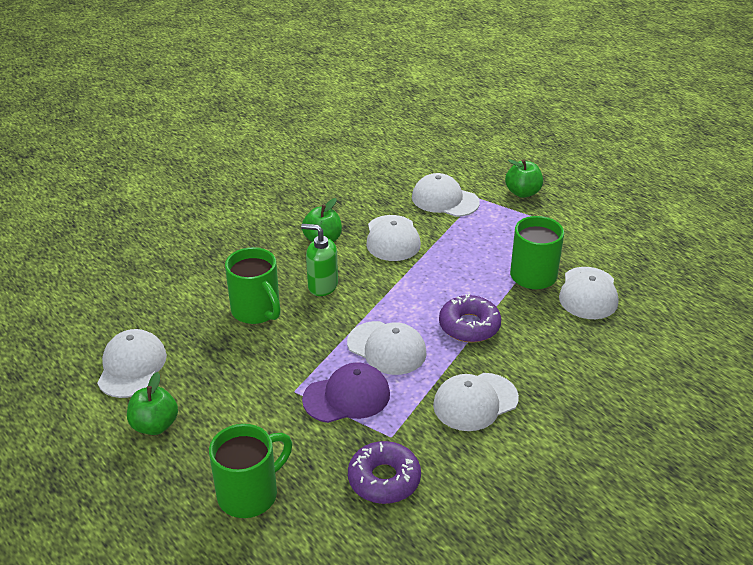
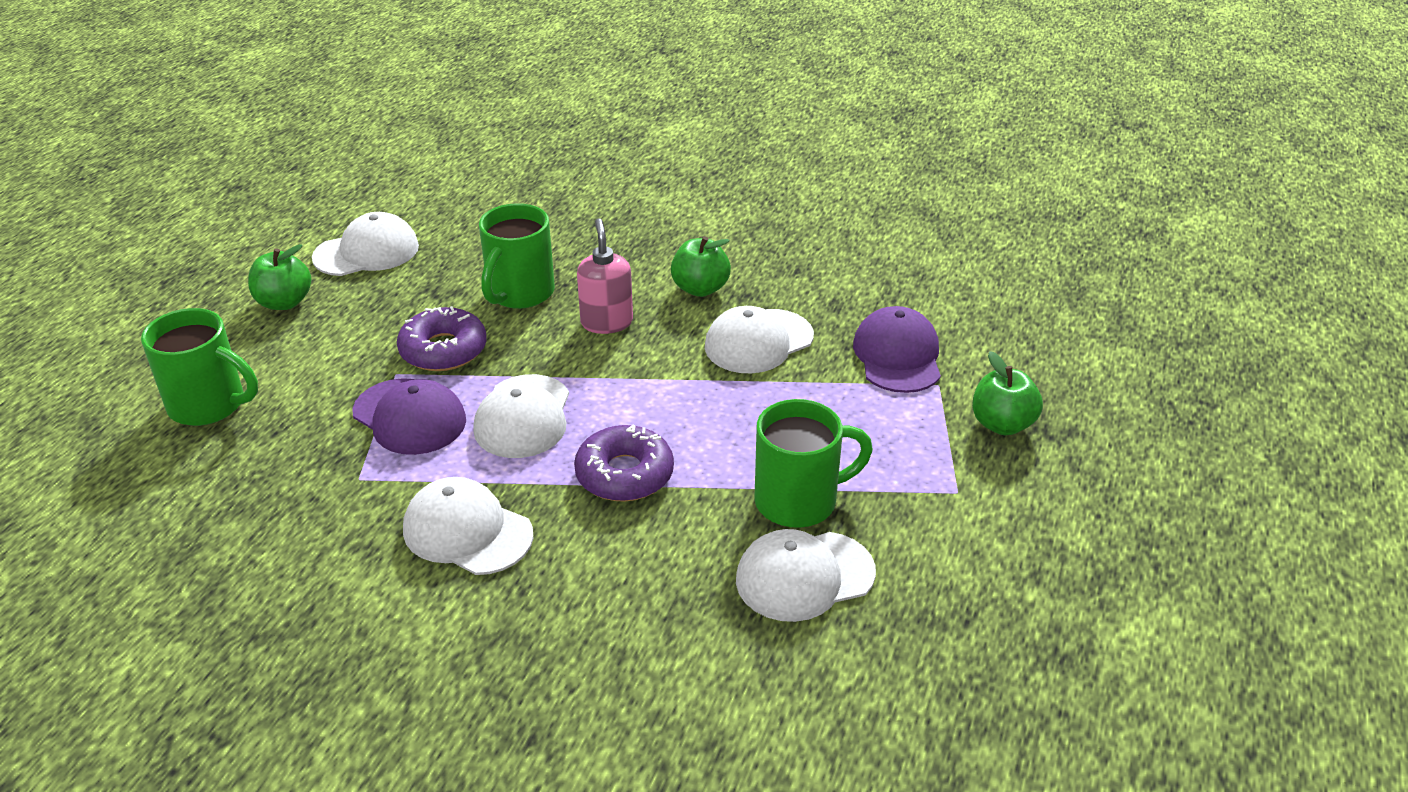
camera: 60 degrees right, 0 degrees up
green soap dispenser [301,224,338,296] -> pink soap dispenser [577,218,633,334]
purple donut [348,441,421,504] -> purple donut moved to [397,306,487,371]
white cap [412,173,480,217] -> purple cap [853,306,941,393]

